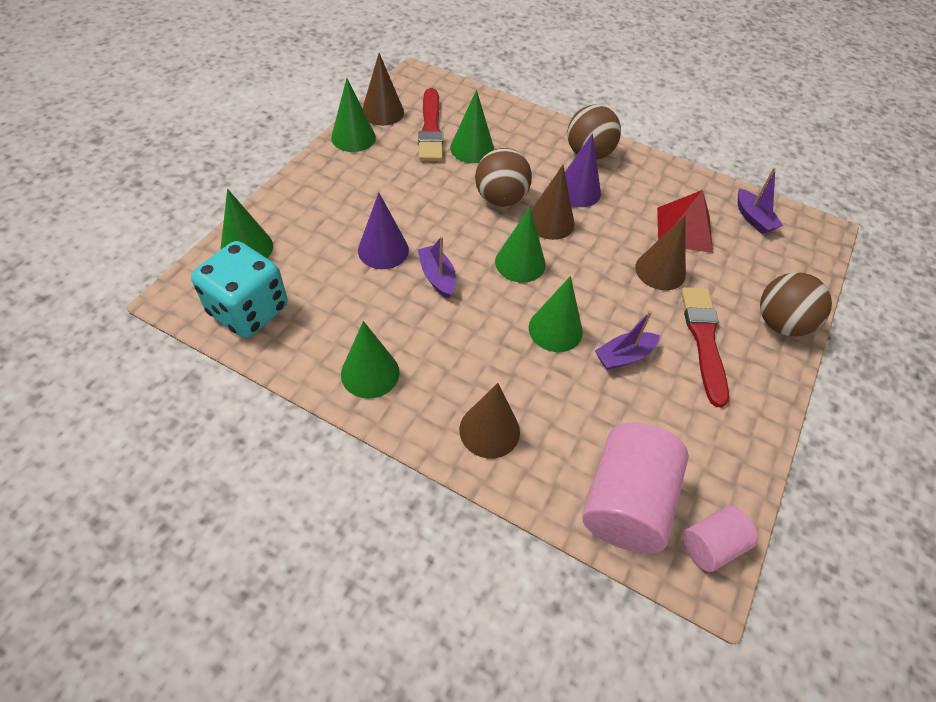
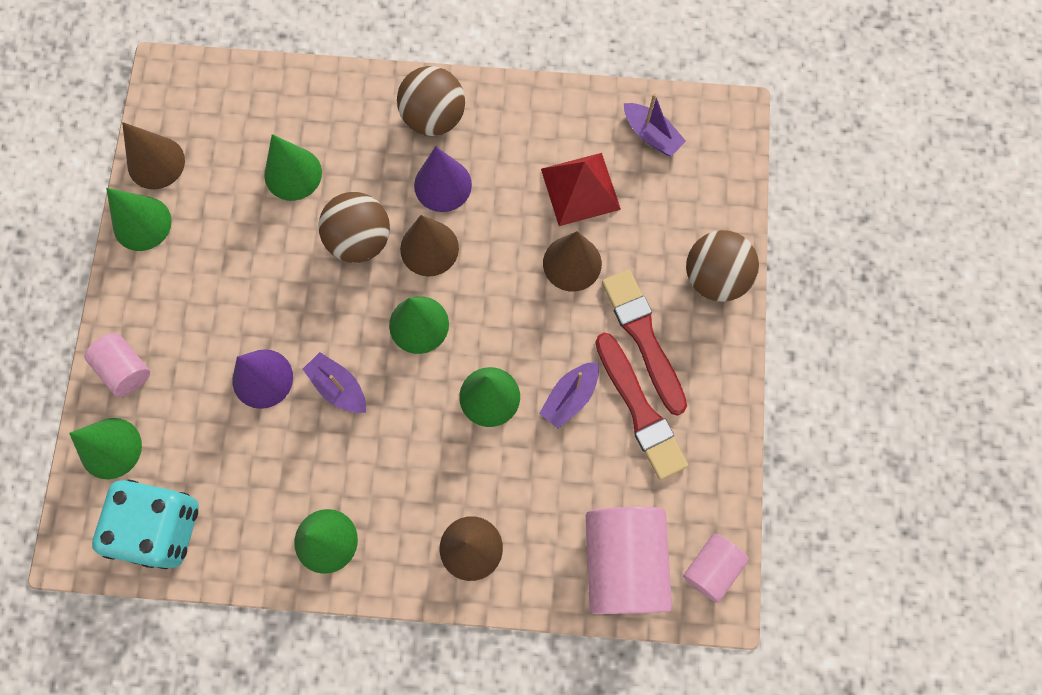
camera: 20 degrees left, 20 degrees up
red brush [418,88,443,161] -> red brush moved to [595,333,688,480]
none -> pink cylinder [84,333,150,397]

